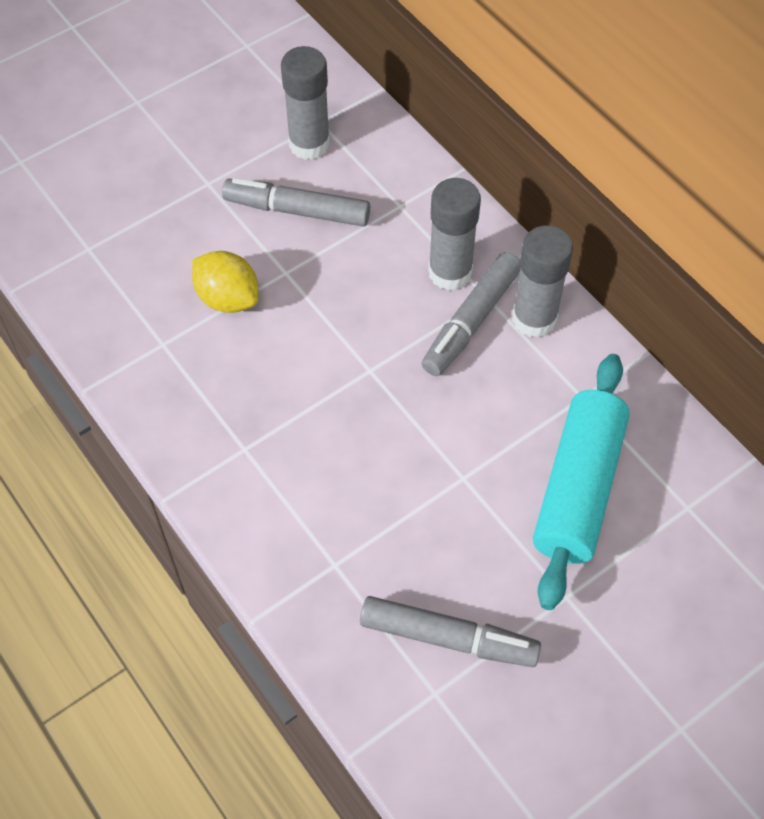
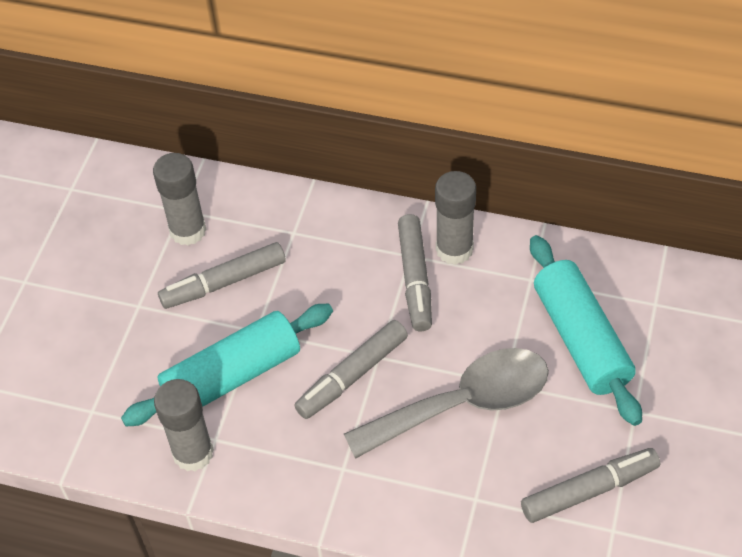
camera: 35 degrees left, 5 degrees down
yellow lemon [192,251,259,313] -> turquoise rolling pin [121,304,333,426]
grey glue stick [428,178,481,291] -> grey glue stick moved to [154,379,214,471]
none -> grey marker [294,320,408,419]
none -> grey spoon [344,348,549,459]

